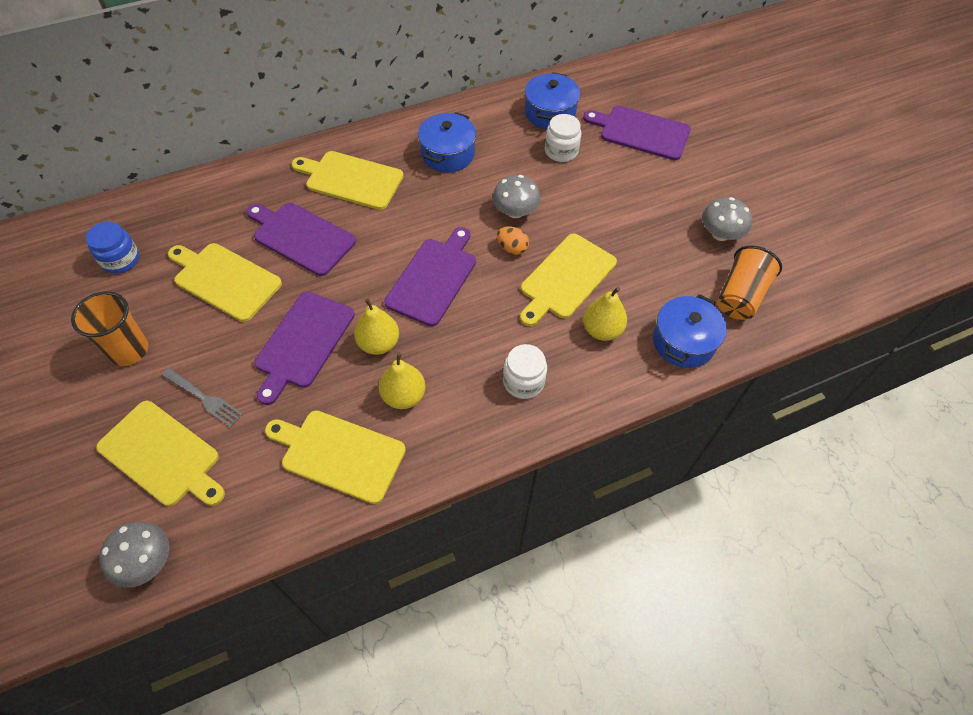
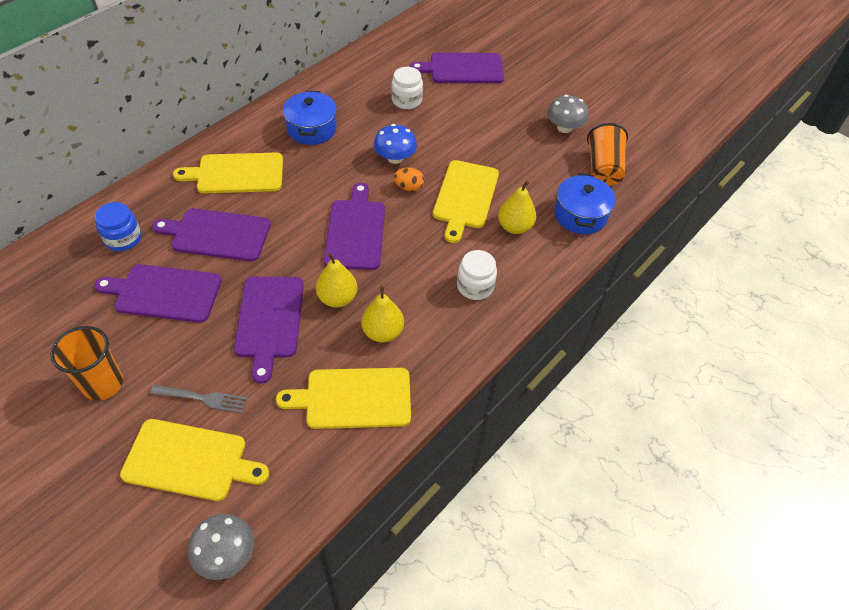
camera: 25 degrees left, 5 degrees down
blue jar [86,222,139,274] -> blue jar moved to [95,202,141,251]
yellow cutting board [168,243,282,322] -> purple cutting board [94,264,222,323]
grey mushroom [492,175,541,218] -> blue mushroom [374,124,417,164]
blue pot [525,72,580,129] -> none

